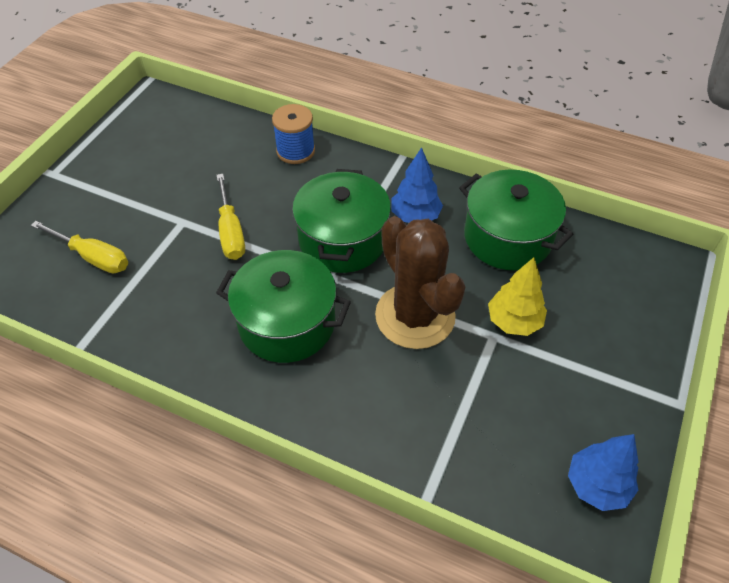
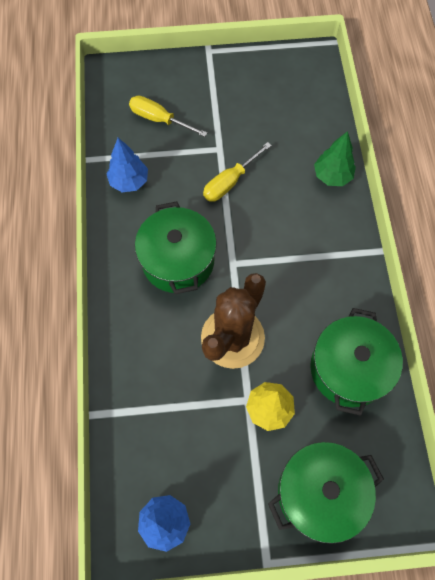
camera: 60 degrees right, 15 degrees up
yellow screwdriver [31,221,128,273] -> yellow screwdriver turned 120 degrees clockwise [129,96,207,137]
blue spool [272,104,315,164] -> green tree [314,131,356,186]
green pot [292,169,391,273] -> green pot moved to [268,442,384,544]
blue tree [392,147,443,223] -> blue tree moved to [107,138,148,192]

